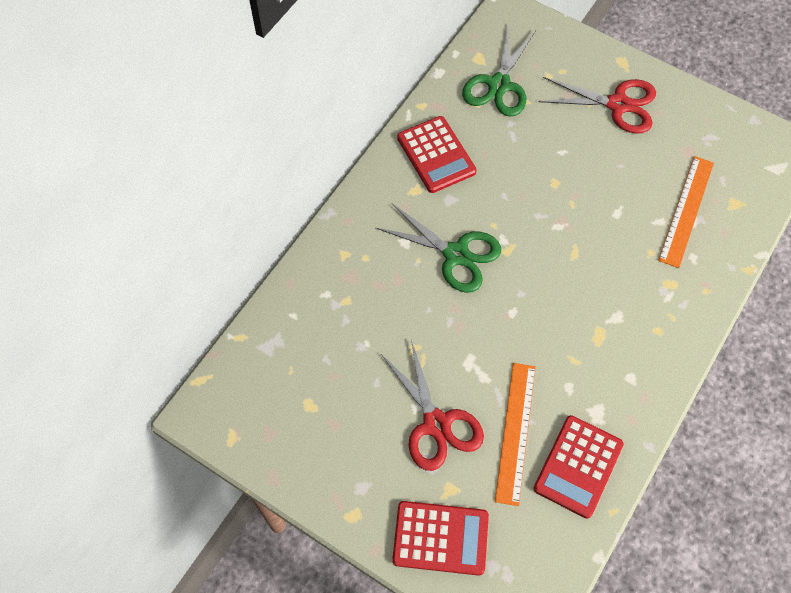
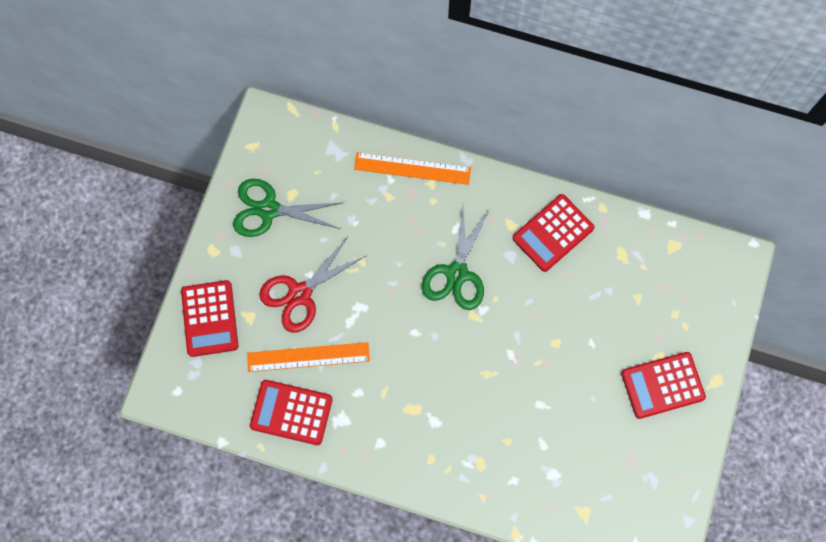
camera: 75 degrees right, 10 degrees up
green scissors [462,24,536,116] -> green scissors moved to [233,179,344,237]
red scissors [539,77,656,134] -> red calculator [621,352,706,419]
orange ruler [658,156,714,268] -> orange ruler moved to [354,152,471,185]

